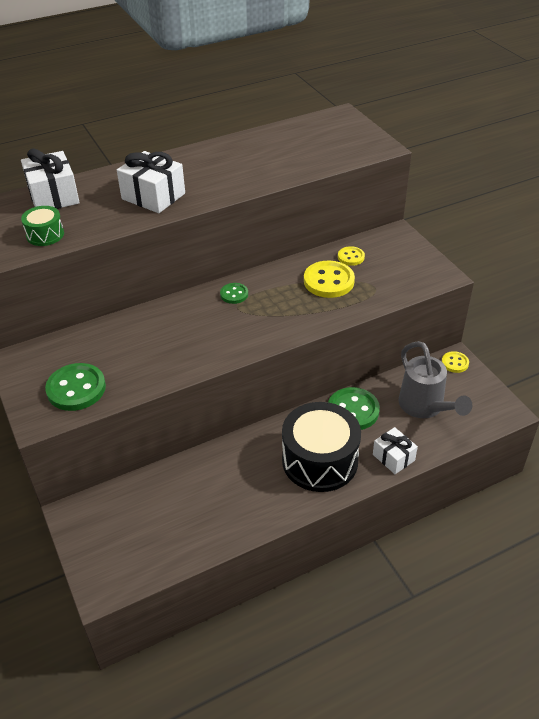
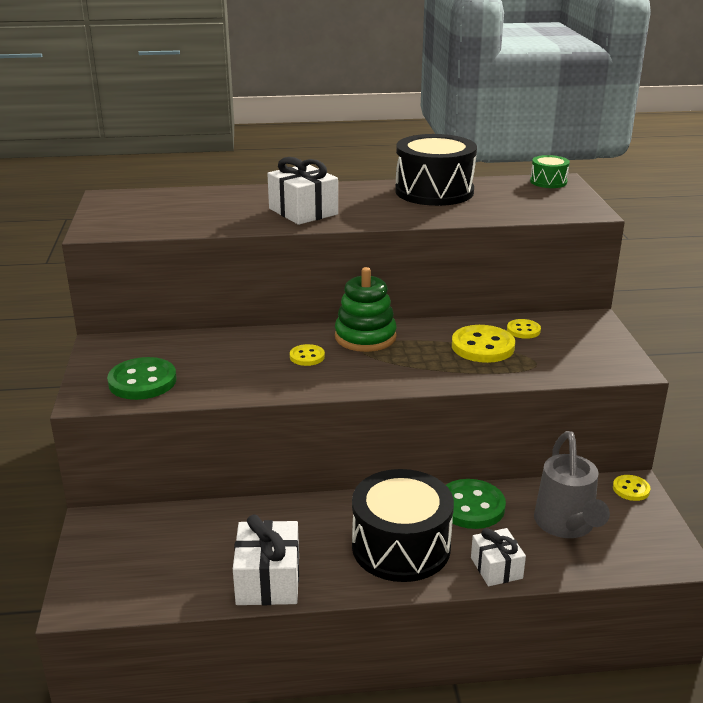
camera: 20 degrees right, 15 degrees down
white gift [21,149,80,209] -> white gift moved to [233,515,299,605]
green drum [21,206,64,246] -> green drum moved to [530,155,570,188]
green button [220,283,248,304] -> green stacking toy [335,267,397,352]
none -> yellow button [290,344,325,366]
none -> black drum [395,134,477,206]

